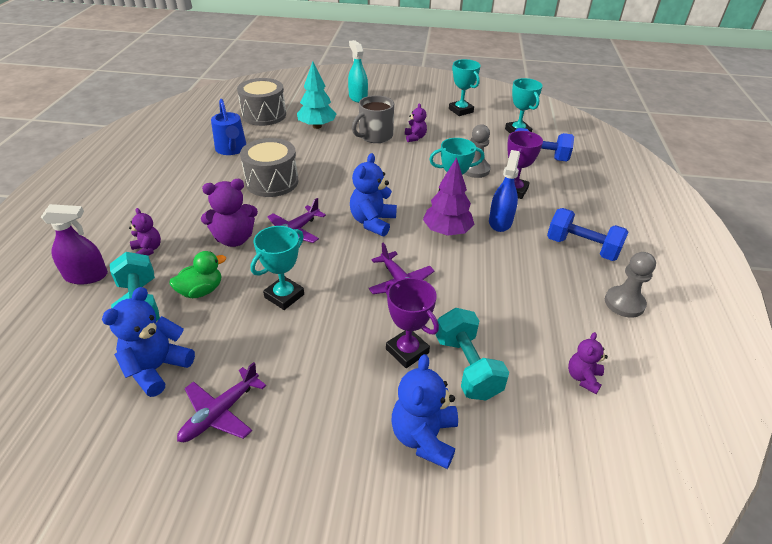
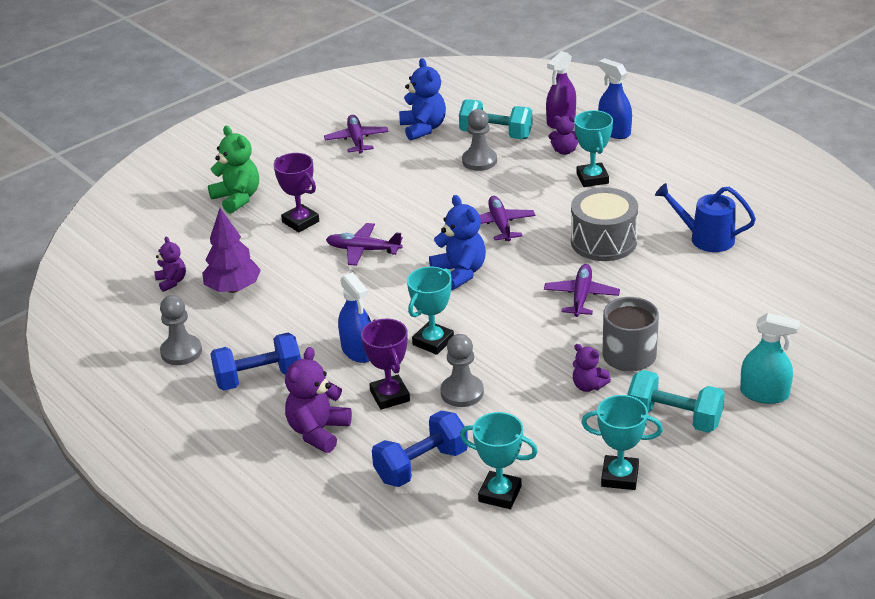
camera: 135 degrees right, 5 degrees down
green duck [169,251,226,299] -> grey pawn [462,109,497,171]
purple teddy bear [201,179,258,247] -> purple teddy bear moved to [285,347,352,453]
grey drum [237,78,286,126] -> none
turquoise trophy [251,226,304,310] -> turquoise trophy moved to [574,110,613,187]
turquoise tree [297,61,336,129] -> none
purple trophy [385,278,439,368] -> purple trophy turned 45 degrees clockwise [274,153,319,232]
blue teddy bear [391,354,458,469] -> green teddy bear [208,126,259,214]
purple tree [423,157,474,236] -> purple tree moved to [202,208,261,293]
turquoise dumbbell [436,308,509,400] -> turquoise dumbbell moved to [627,370,725,433]
none -> purple plane [544,264,620,317]
none -> blue spray bottle [598,58,632,139]

